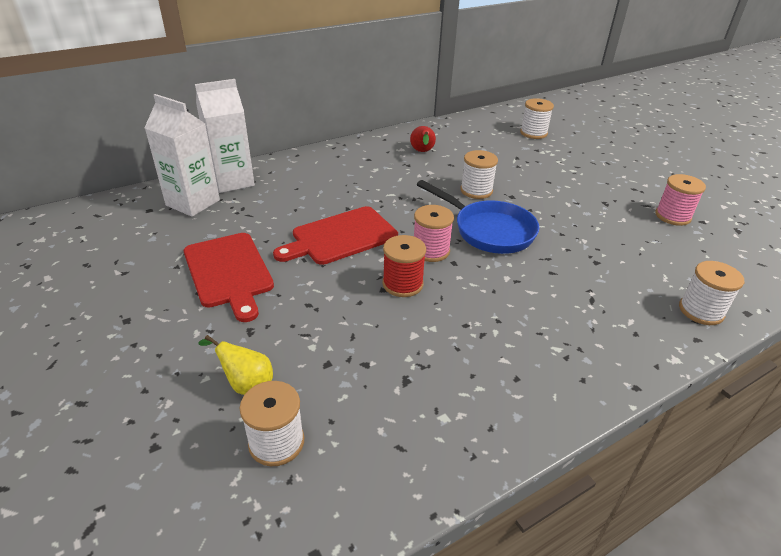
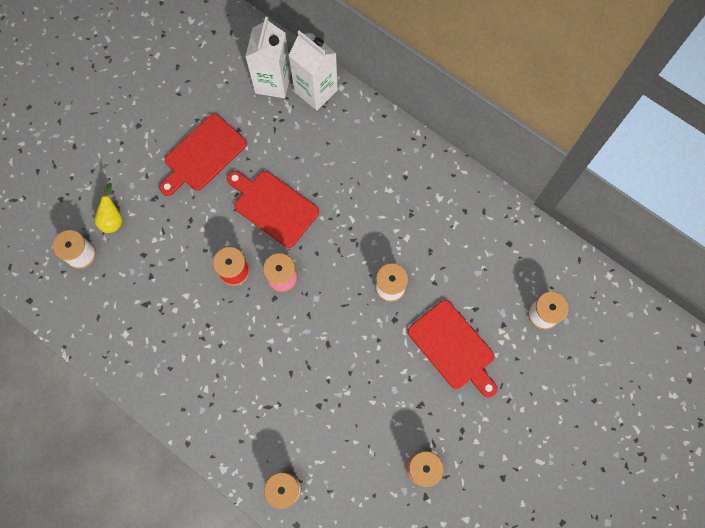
camera: 70 degrees right, 35 degrees up
red pear [410,126,436,152] -> none
blue pan [417,180,539,254] -> none
none -> red cutting board [408,300,498,397]

